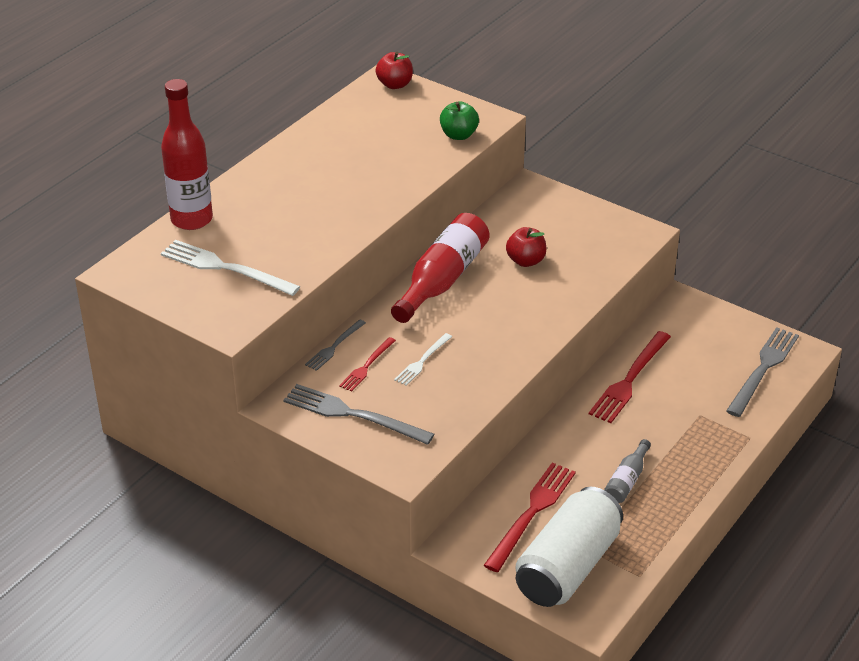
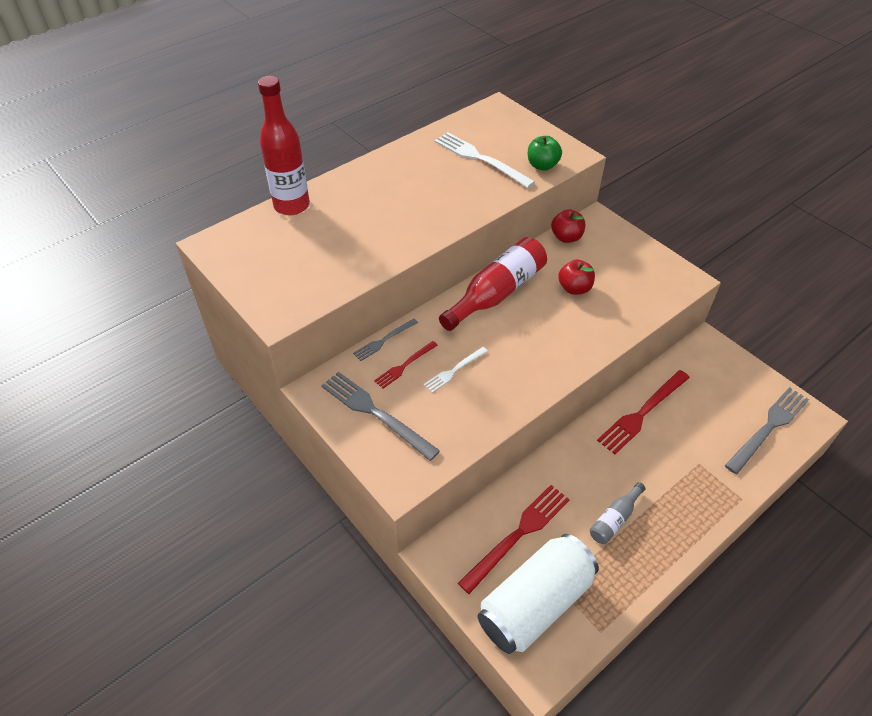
camera: 15 degrees right, 10 degrees up
white fork [161,240,300,296] -> white fork moved to [435,132,535,188]
red apple [375,52,413,89] -> red apple moved to [551,209,585,243]

